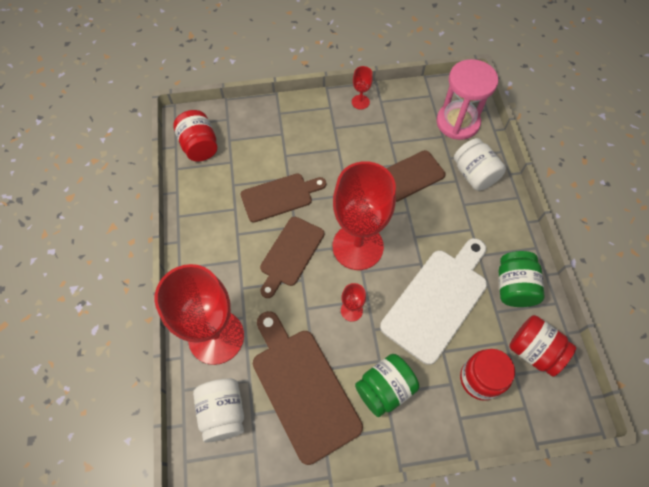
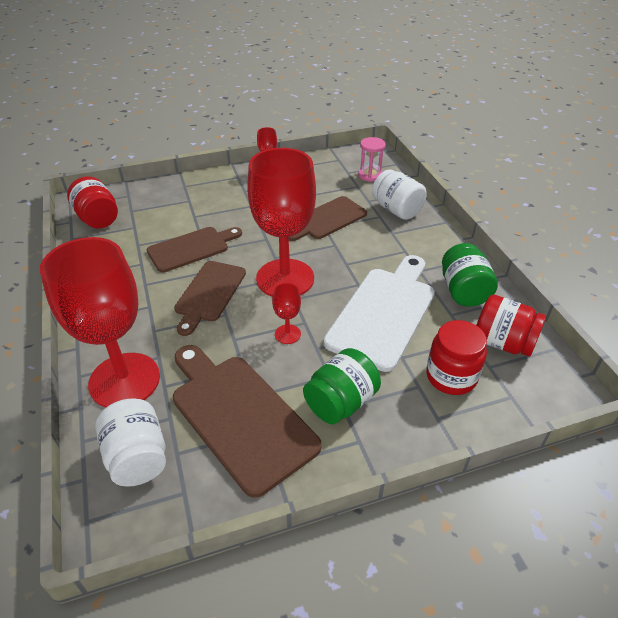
camera: 10 degrees left, 20 degrees down
pink hourglass [436,59,498,140] -> pink hourglass [358,137,386,182], size x0.54

